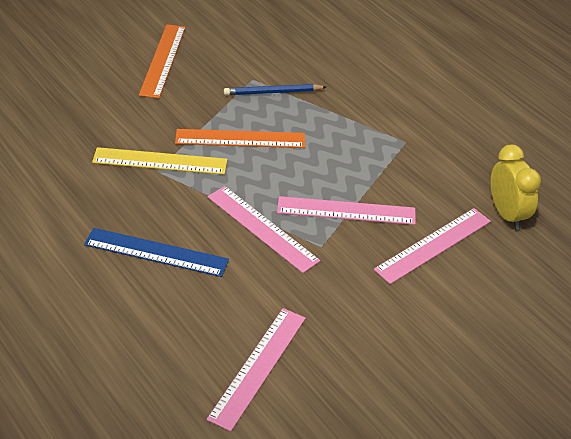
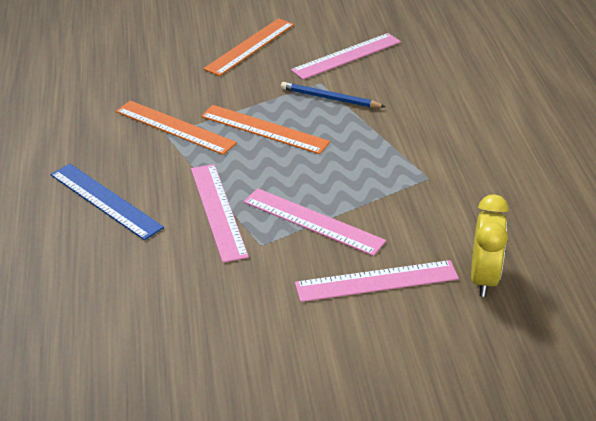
camera: 30 degrees right, 5 degrees down
yellow ruler [92,147,227,175] -> orange ruler [116,101,237,155]
pink ruler [207,308,306,431] -> pink ruler moved to [291,33,401,80]

